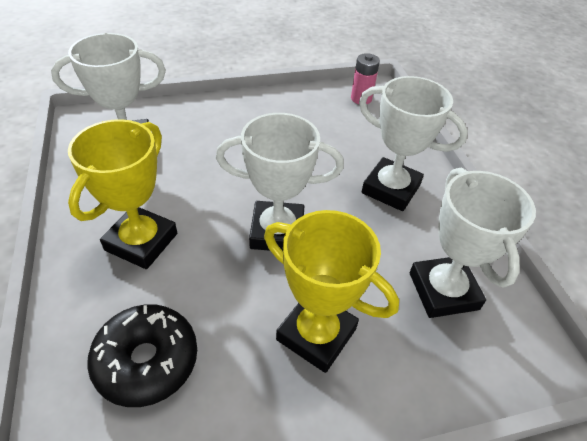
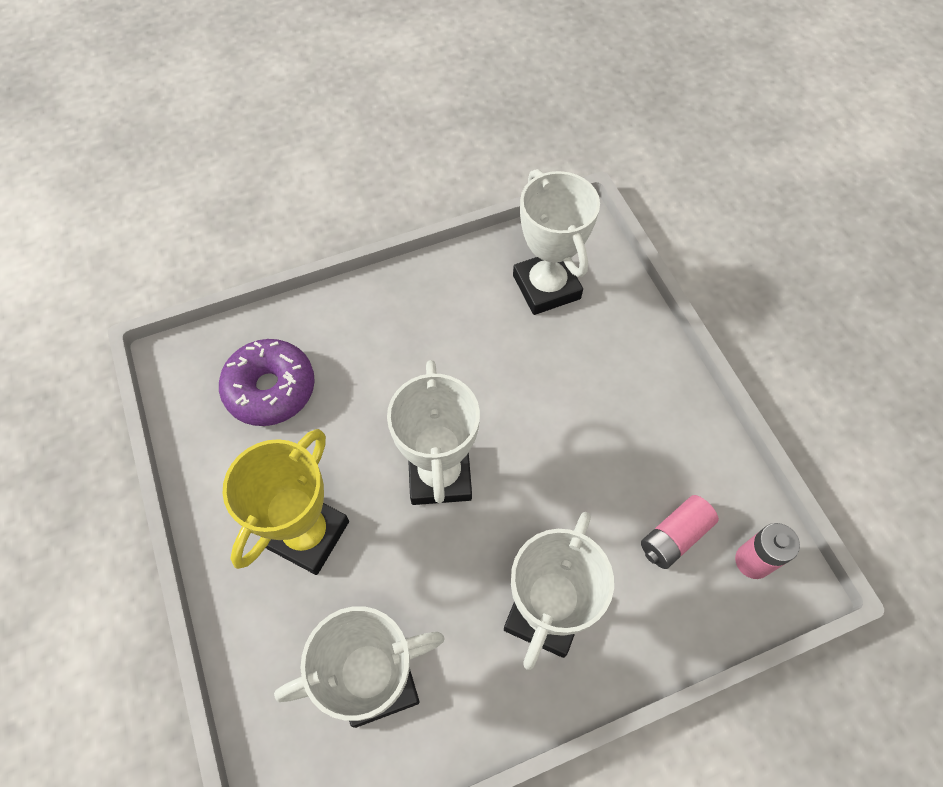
camera: 85 degrees right, 15 degrees up
yellow trophy [68,119,177,269] -> none
black donut [87,304,197,407] -> purple donut [219,339,315,426]
none -> pink battery [641,495,719,569]

